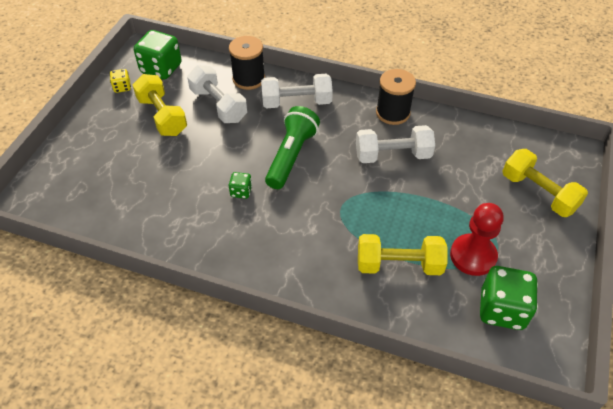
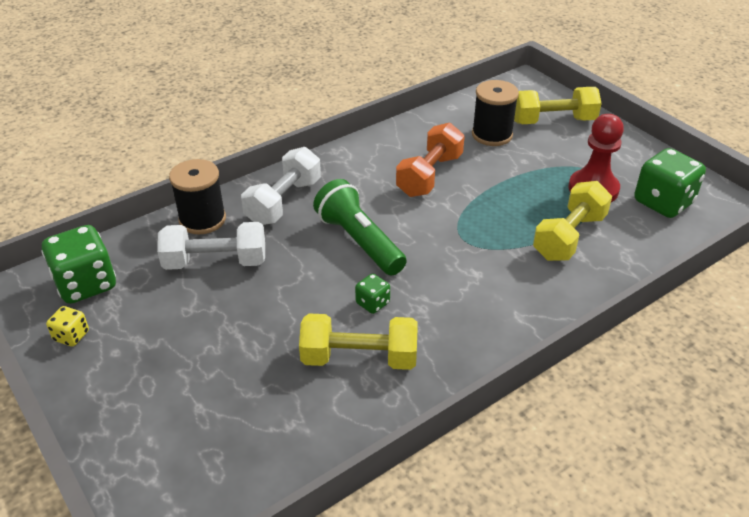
camera: 55 degrees left, 10 degrees down
yellow dumbbell [133,74,187,136] -> yellow dumbbell moved to [299,313,418,370]
white dumbbell [356,125,435,163] -> orange dumbbell [396,122,465,197]
black spool [376,69,416,125] -> black spool moved to [472,80,519,146]

